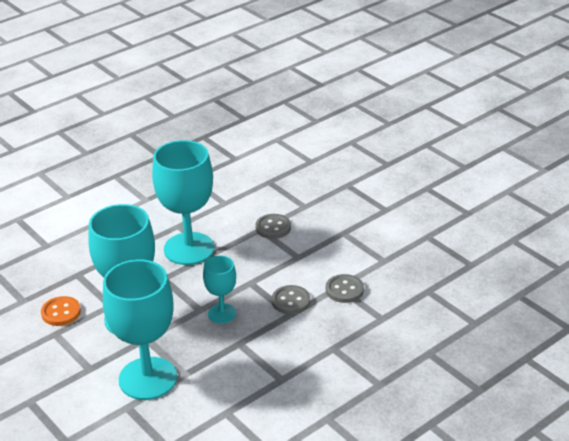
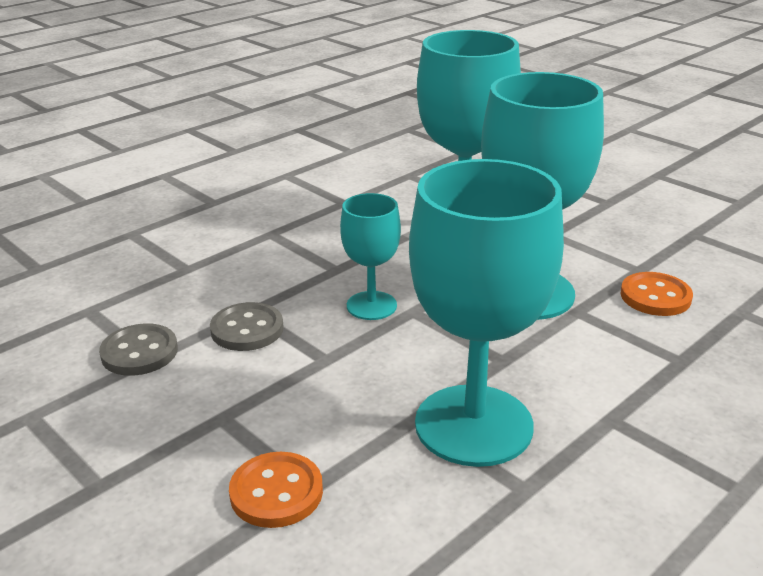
camera: 175 degrees right, 5 degrees down
grey button [256,214,291,239] -> orange button [229,452,323,528]

